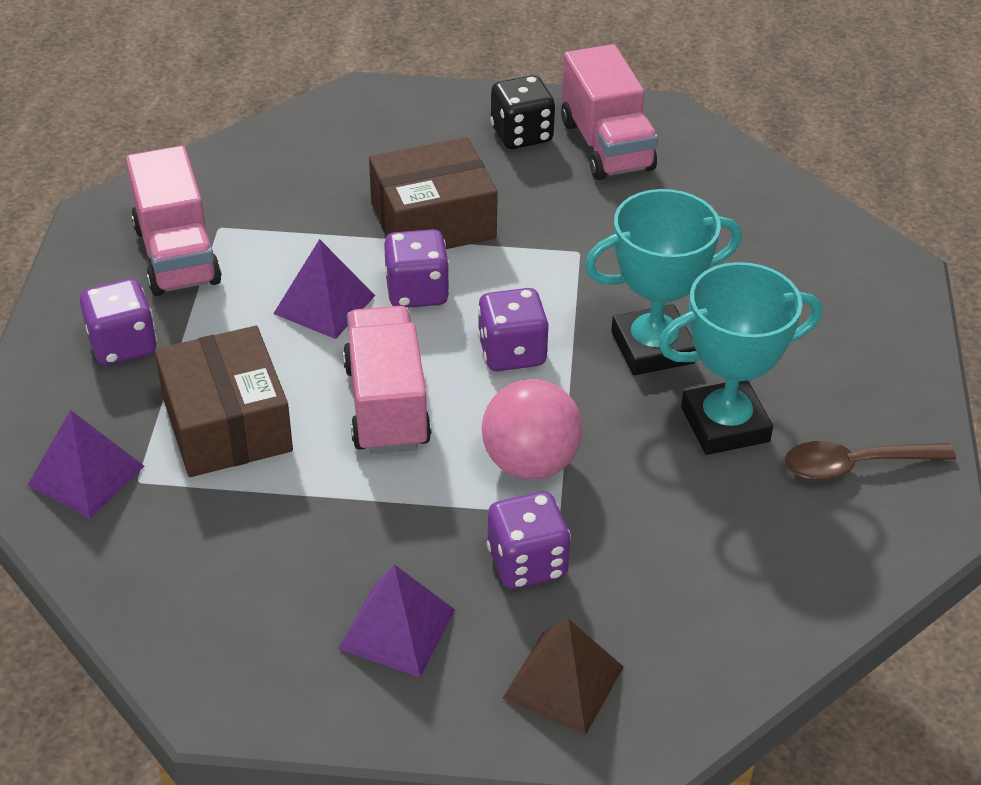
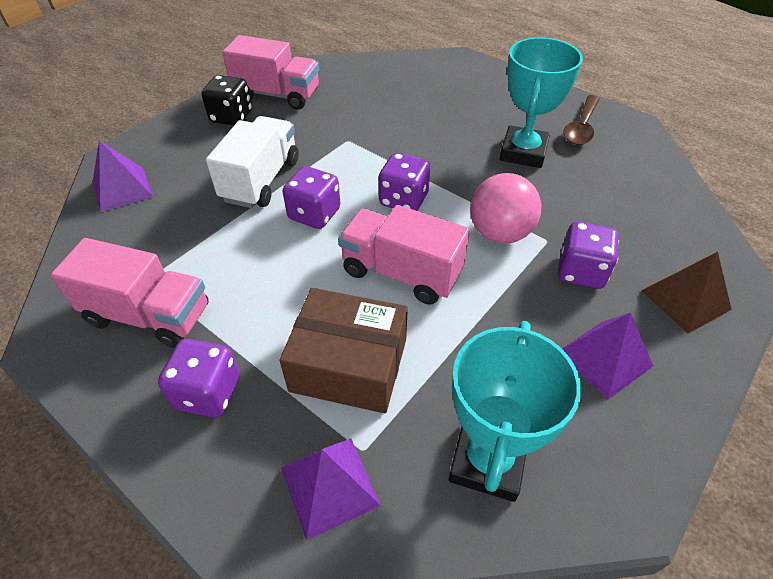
camera: 55 degrees left, 5 degrees up
purple pyramid [273,239,376,339] -> purple pyramid moved to [92,140,153,213]
brown box [369,137,498,249] -> white truck [206,116,299,208]
turquoise trophy [585,189,742,375] -> turquoise trophy moved to [449,321,581,502]

